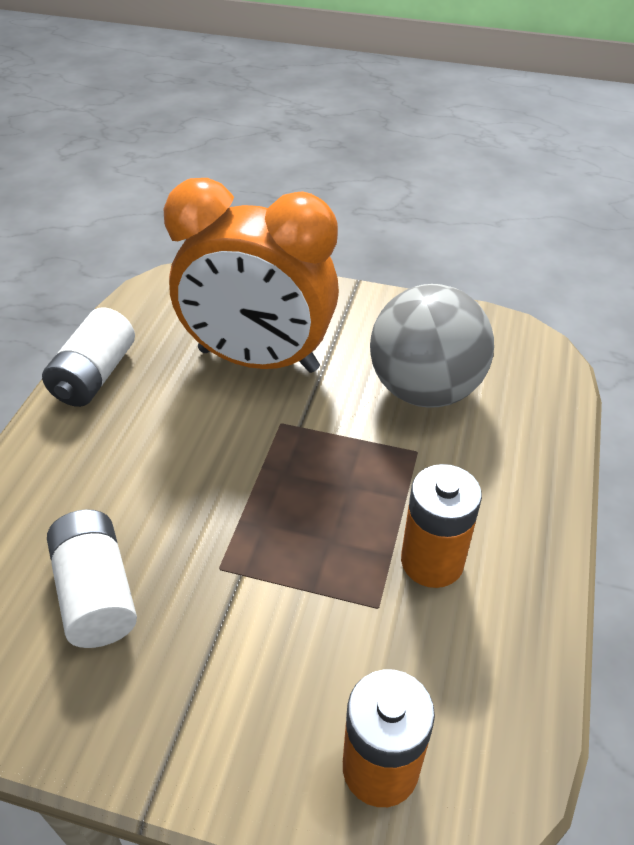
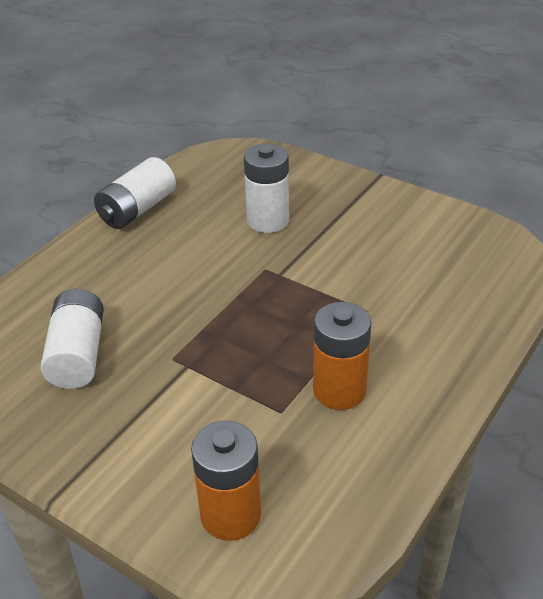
camera: 20 degrees right, 5 degrees down
orange clock [164,178,339,373] -> white battery [244,144,289,233]
grey ball [370,284,494,408] -> none

